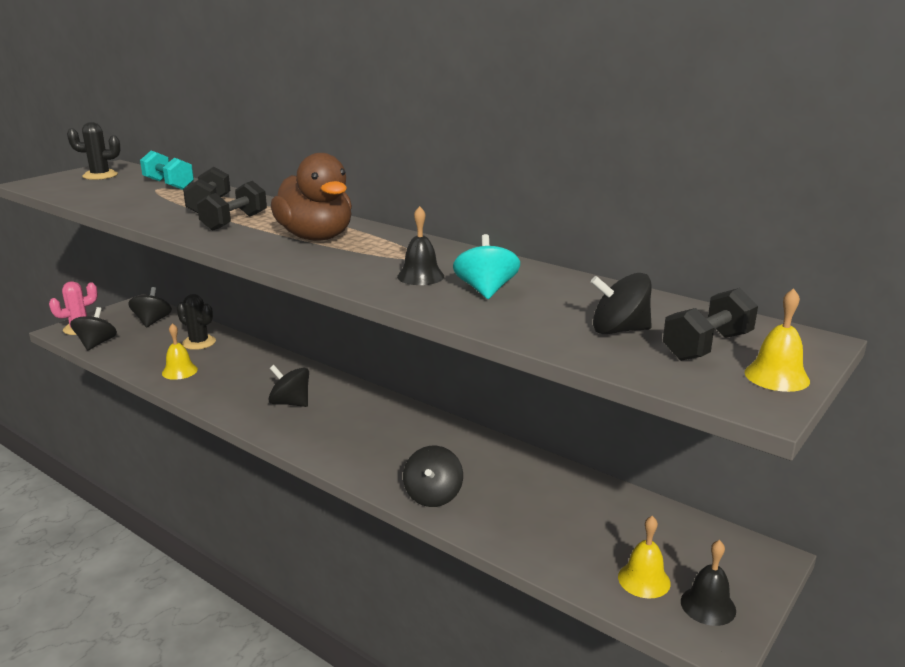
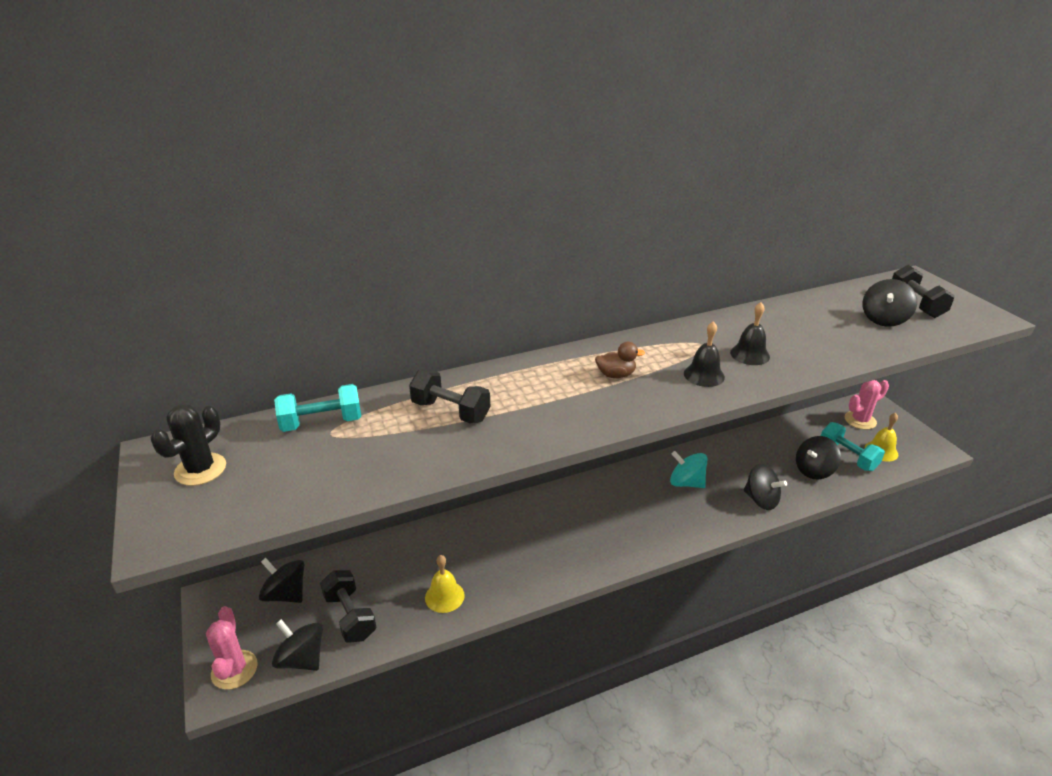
camera: 60 degrees left, 10 degrees up
black cactus [177,294,216,350] -> none
black dumbbell [197,181,267,231] -> black dumbbell moved to [320,570,377,643]
black spinning top [268,365,309,407] -> black spinning top moved to [796,436,841,479]
brown duck [271,153,352,240] -> brown duck [595,342,645,378], size x0.43
turquoise spinning top [453,234,520,299] -> turquoise spinning top moved to [670,451,708,488]
black bell [681,540,736,626] -> black bell moved to [684,321,725,387]
yellow bell [745,288,810,392] -> none
none -> turquoise dumbbell [821,422,885,471]
none -> pink cactus [844,380,889,430]

